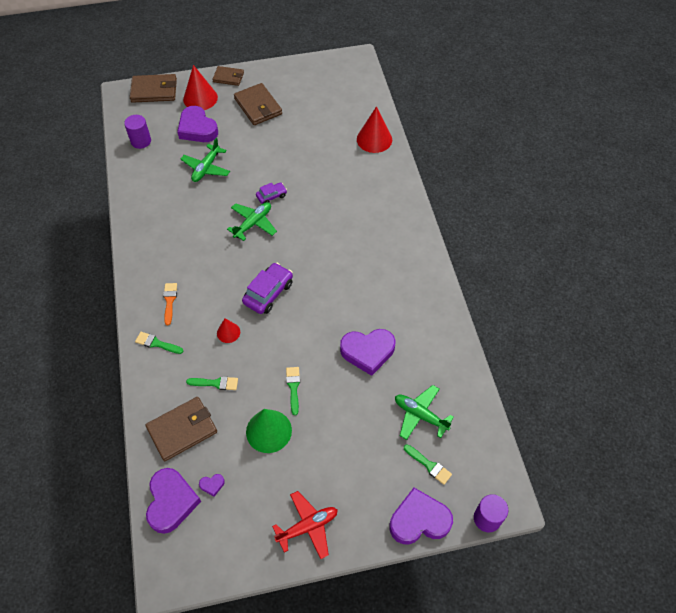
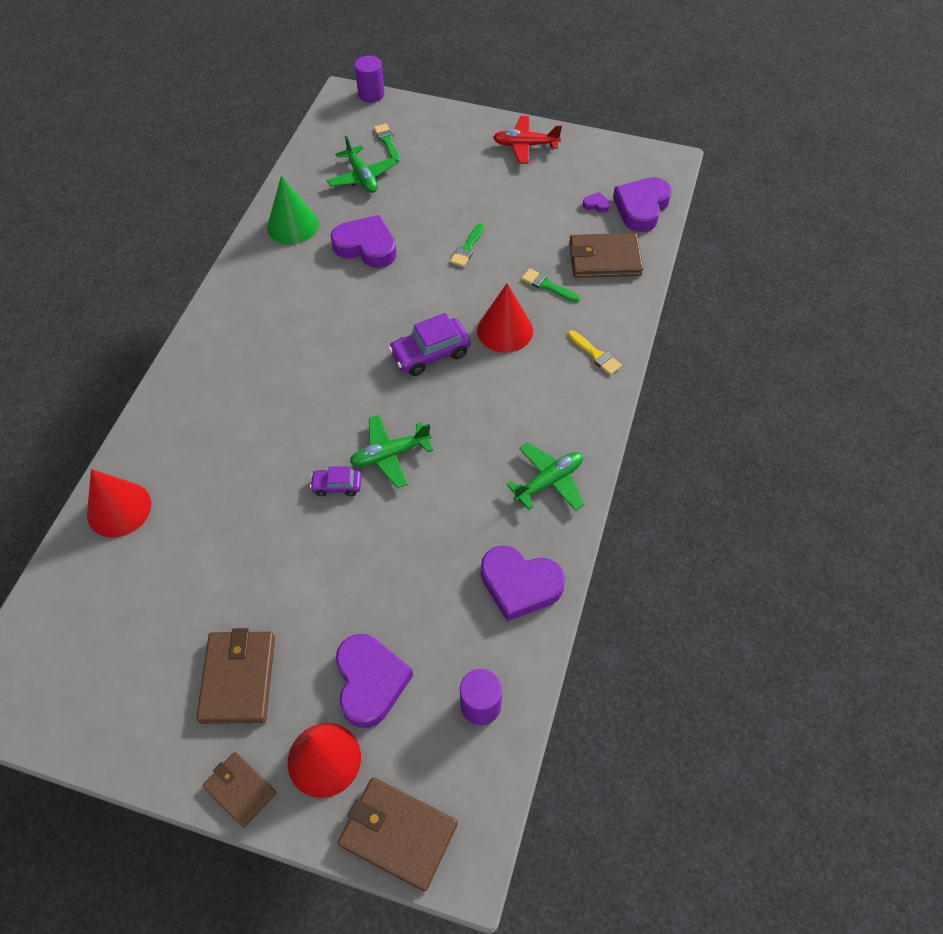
camera: 150 degrees left, 0 degrees up
green brush [135,332,183,354] -> yellow brush [568,330,622,375]
orange brush [163,283,177,325] -> none
green plane [181,138,230,182] -> green plane moved to [506,442,585,511]
red cone [217,318,240,343] -> red cone [477,283,533,353], size x1.80
green cone [246,409,292,453] -> green cone moved to [267,175,319,245]
purple heart [390,488,453,545] -> purple heart moved to [481,545,565,621]

